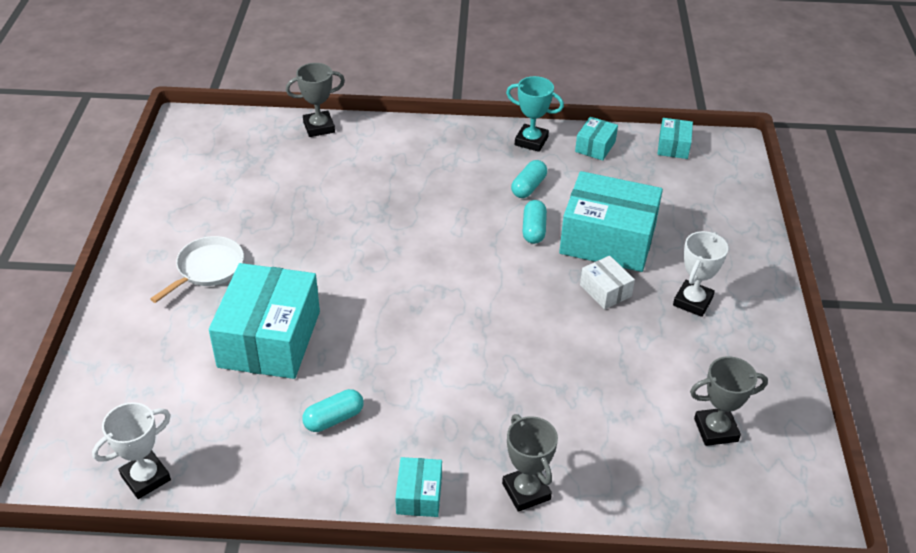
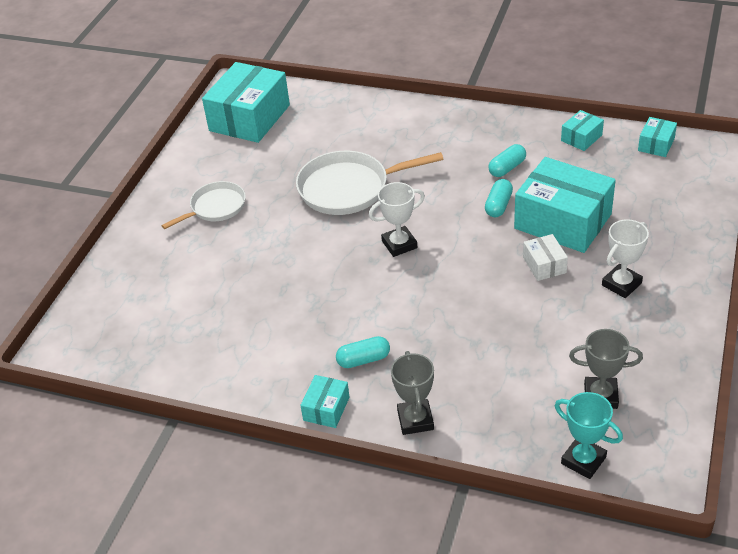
camera: 20 degrees right, 0 degrees up
white trophy [92,402,171,499] -> white trophy moved to [369,182,425,257]
turquoise box [209,263,320,379] -> turquoise box moved to [202,62,290,143]
grey trophy [286,63,345,137] -> none
turquoise capsule [302,389,364,432] -> turquoise capsule moved to [336,336,390,368]
turquoise trophy [506,76,564,152] -> turquoise trophy moved to [555,392,623,479]
none -> white pan [296,151,443,215]

